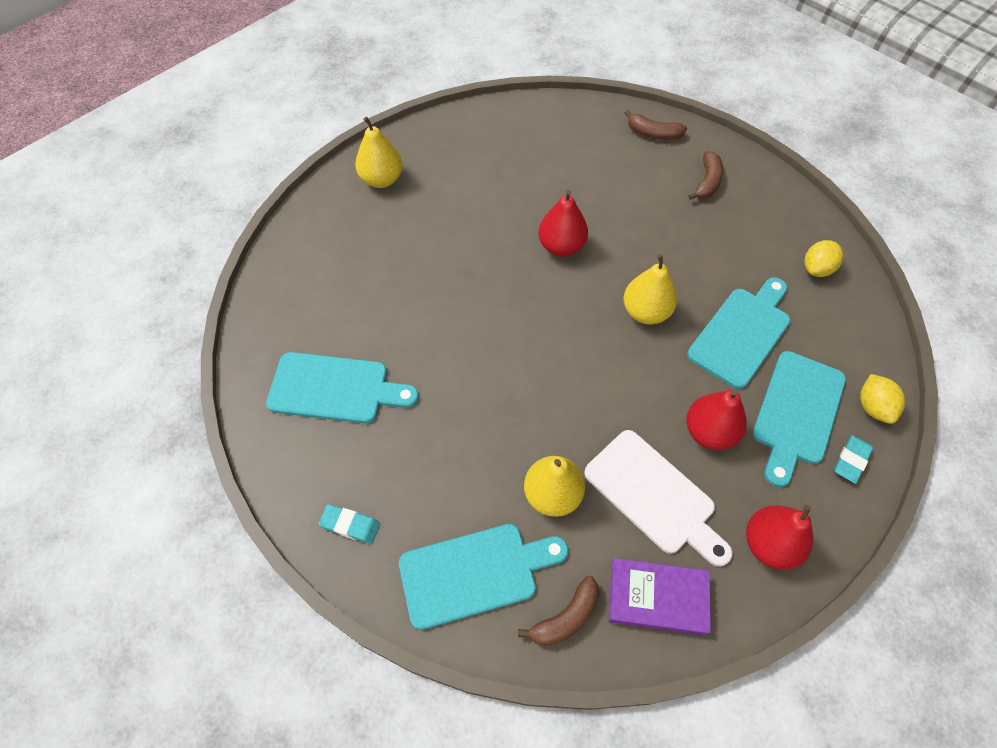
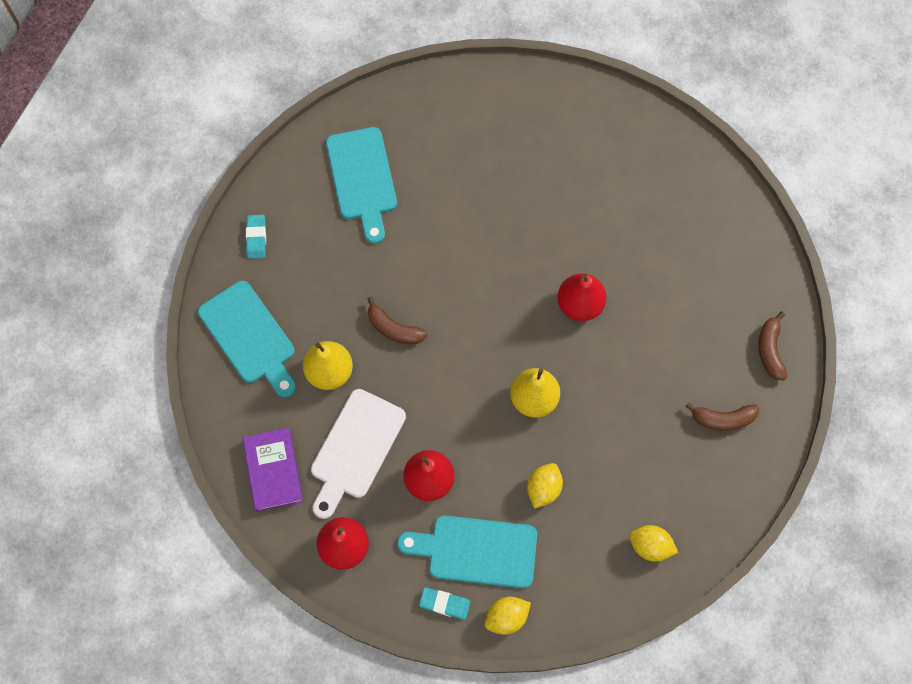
camera: 70 degrees right, 10 degrees up
yellow pear [355,117,403,188] -> none
brown banana [518,576,599,646] -> brown banana moved to [367,296,427,344]
turquoise cutting board [687,277,791,389] -> yellow lemon [527,463,563,509]

